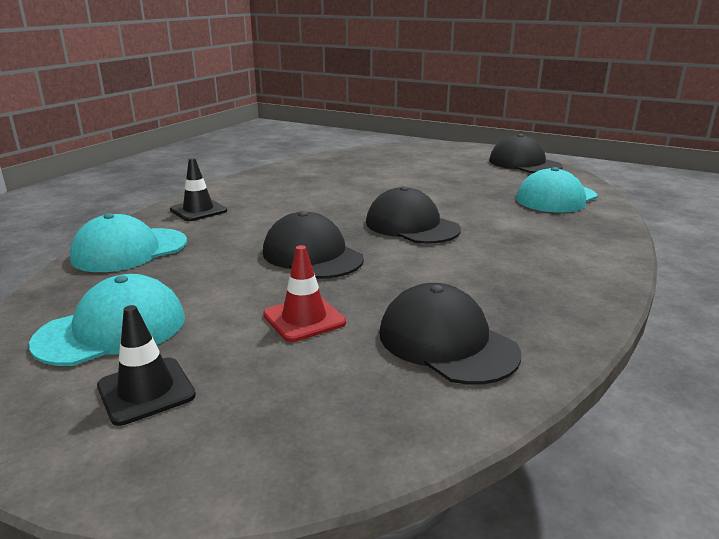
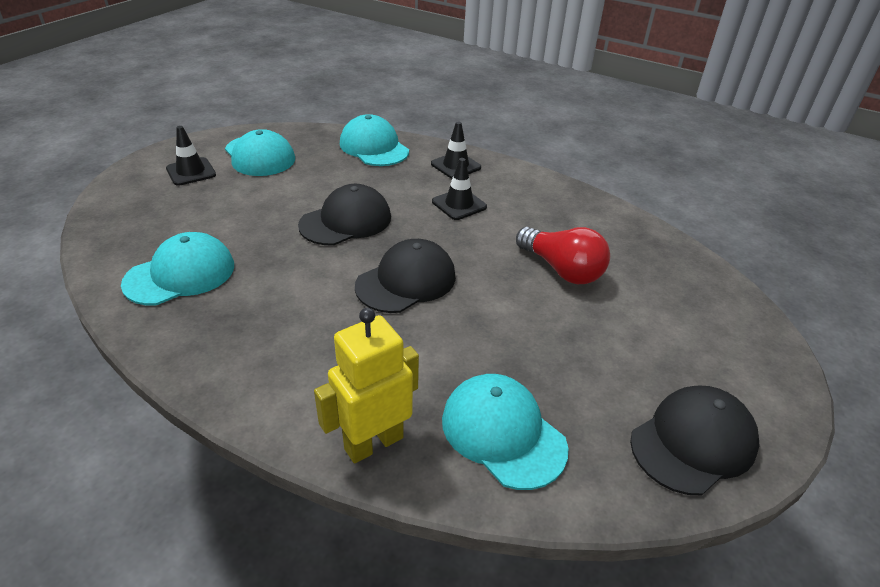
camera: 90 degrees right, 15 degrees up
red traffic cone [263,245,346,342] -> none
black cap [379,283,521,385] -> turquoise cap [121,232,234,305]
none -> yellow robot [314,308,419,464]
none -> black traffic cone [432,158,487,220]
none -> red light bulb [516,227,610,284]

